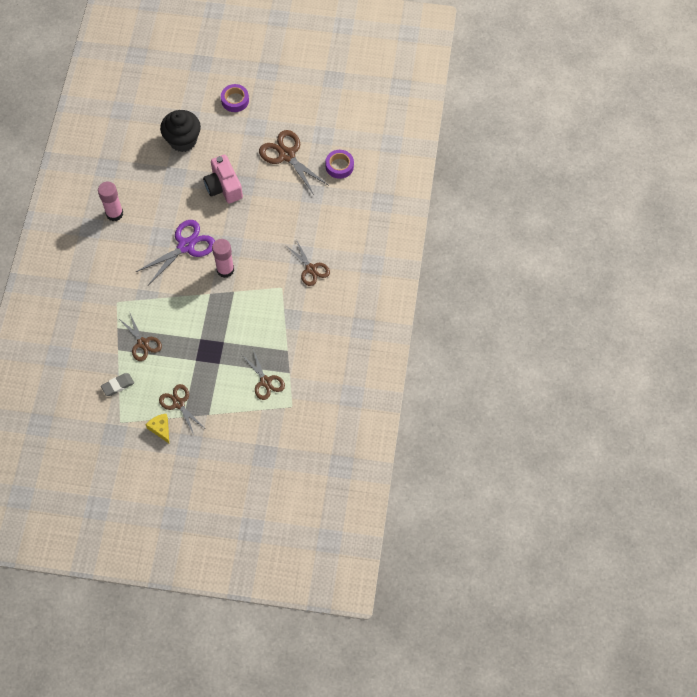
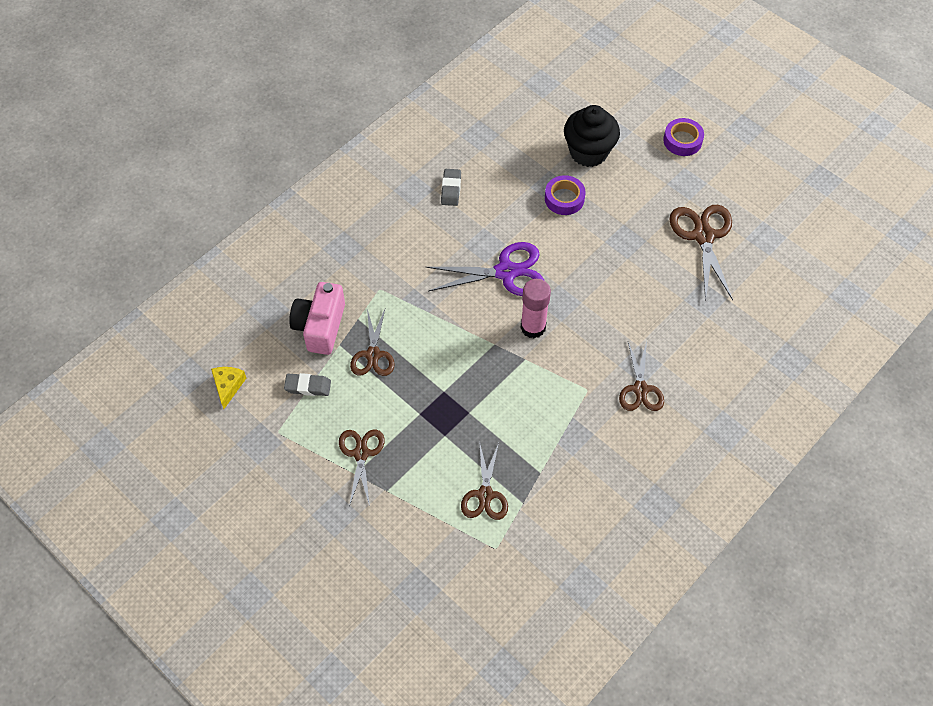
camera: 35 degrees right, 5 degrees down
pink glue stick [98,182,123,221] -> grey eraser [441,169,461,206]
yellow cheese [146,414,169,443] -> yellow cheese moved to [211,367,246,409]
pink camera [203,155,243,203] -> pink camera moved to [289,282,345,355]
purple tape [325,150,354,179] -> purple tape moved to [545,175,585,215]

